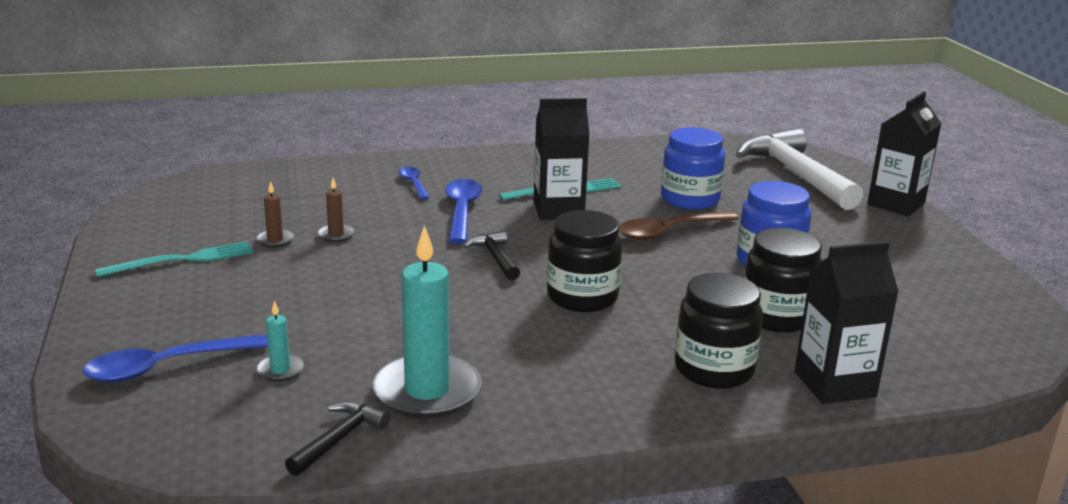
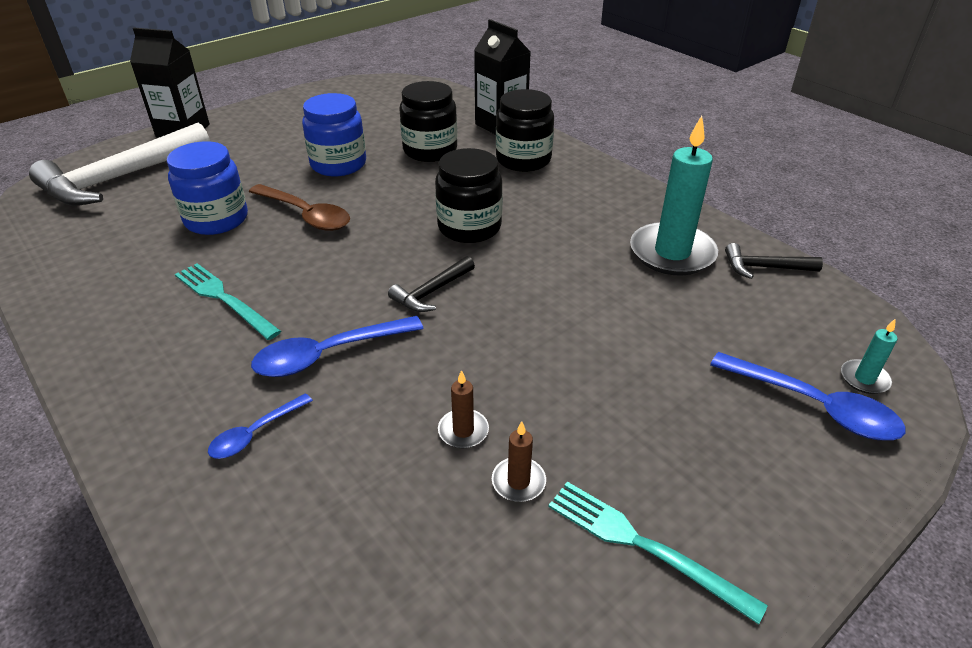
camera: 115 degrees left, 15 degrees up
turquoise candle [256,301,304,382] -> turquoise candle moved to [841,319,897,394]
black carton [534,98,590,220] -> none

